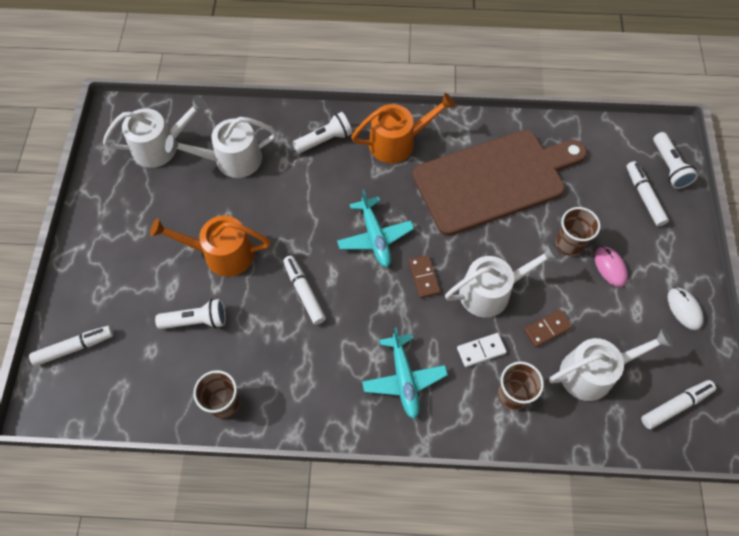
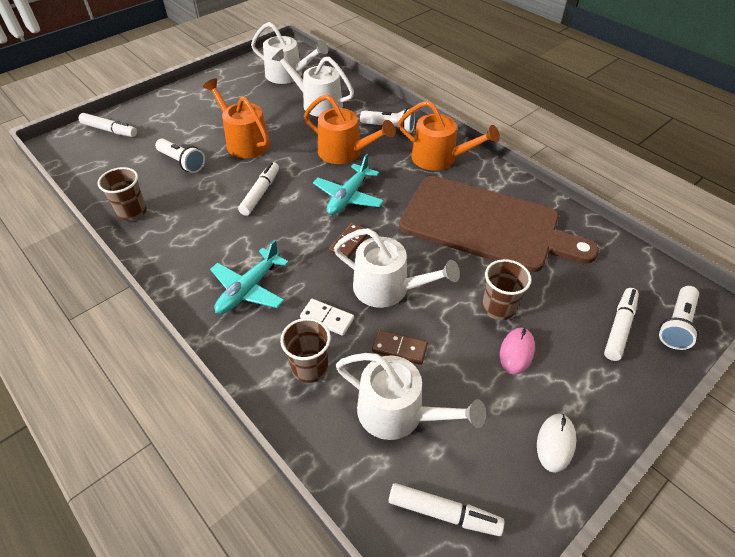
camera: 45 degrees right, 15 degrees down
none -> orange watering can [304,94,395,164]

